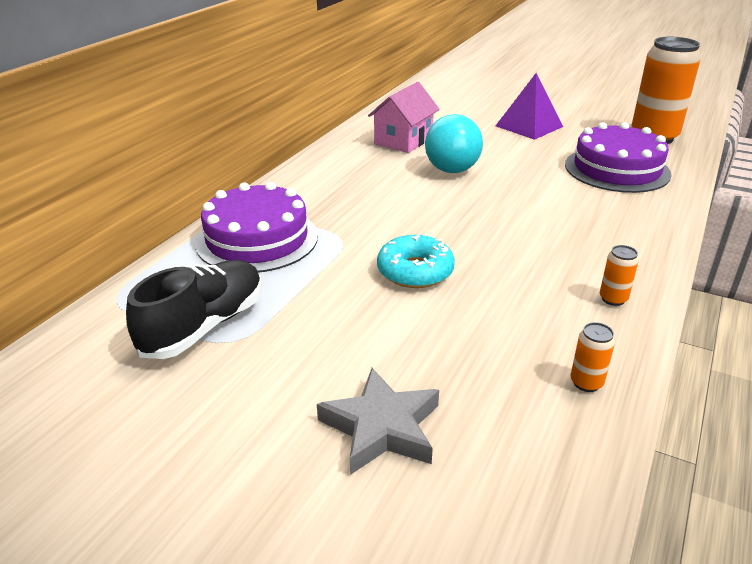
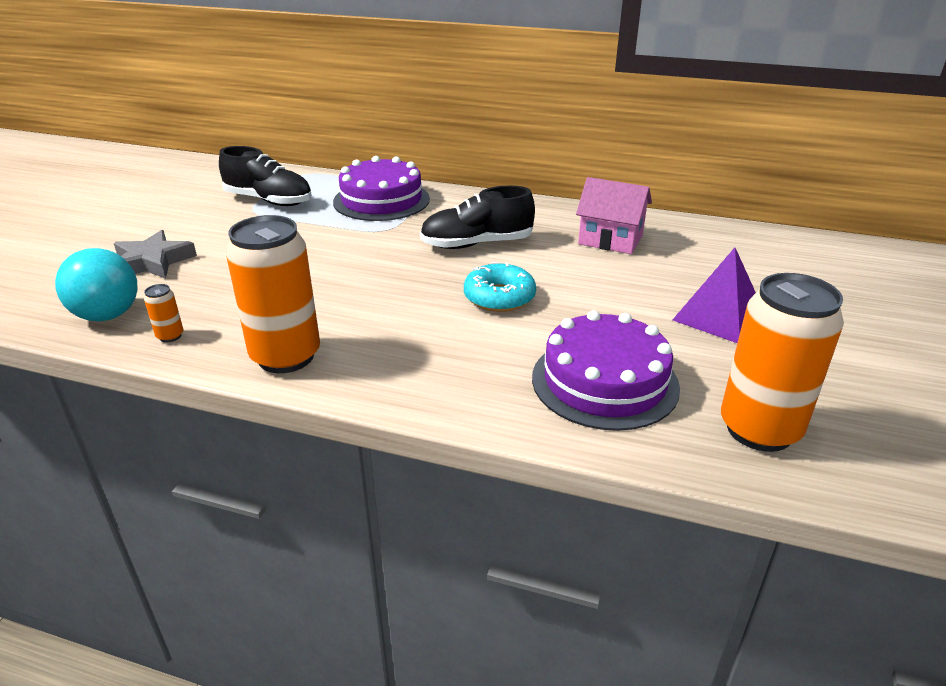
camera: 80 degrees right, 0 degrees up
turquoise donut [377,235,455,288] -> turquoise donut moved to [464,262,536,312]
turquoise ball [425,114,483,173] -> turquoise ball moved to [55,248,137,321]
orange can [600,245,639,306] -> orange can [226,215,320,373], size x2.49
none -> black shoe [420,186,535,249]

